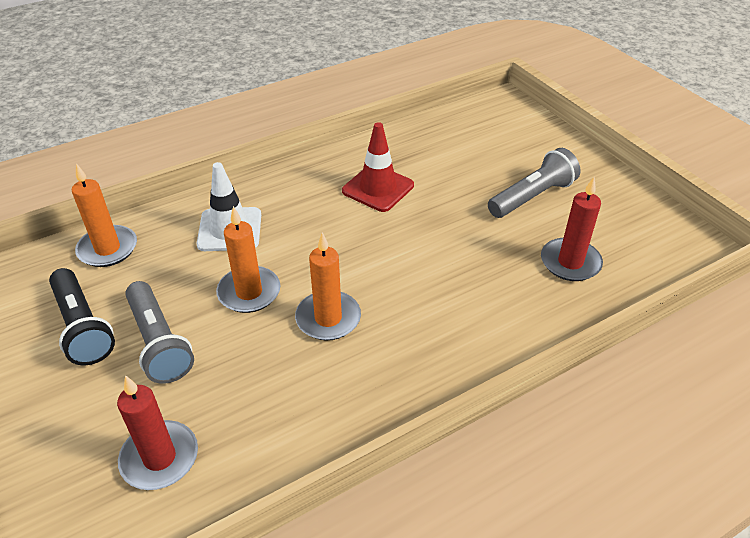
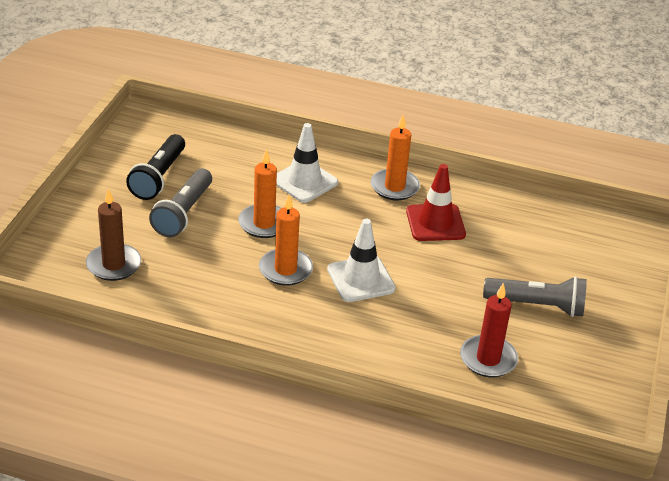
camera: 45 degrees right, 5 degrees down
orange candle [72,163,137,267] -> orange candle moved to [371,115,420,201]
red candle [117,375,198,490] -> brown candle [86,189,141,281]
none -> white traffic cone [327,219,396,302]

